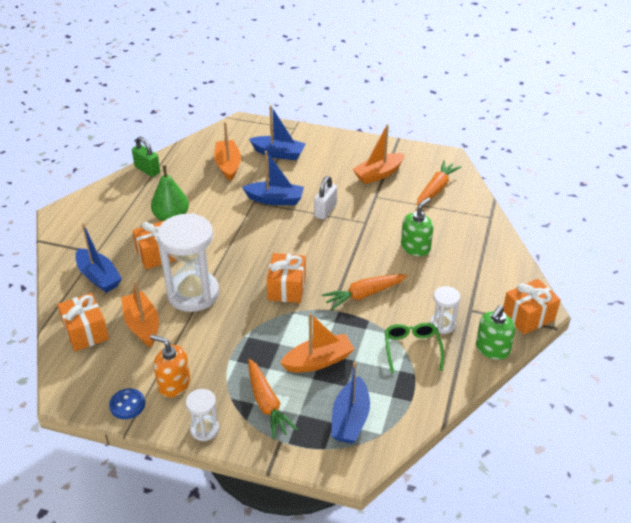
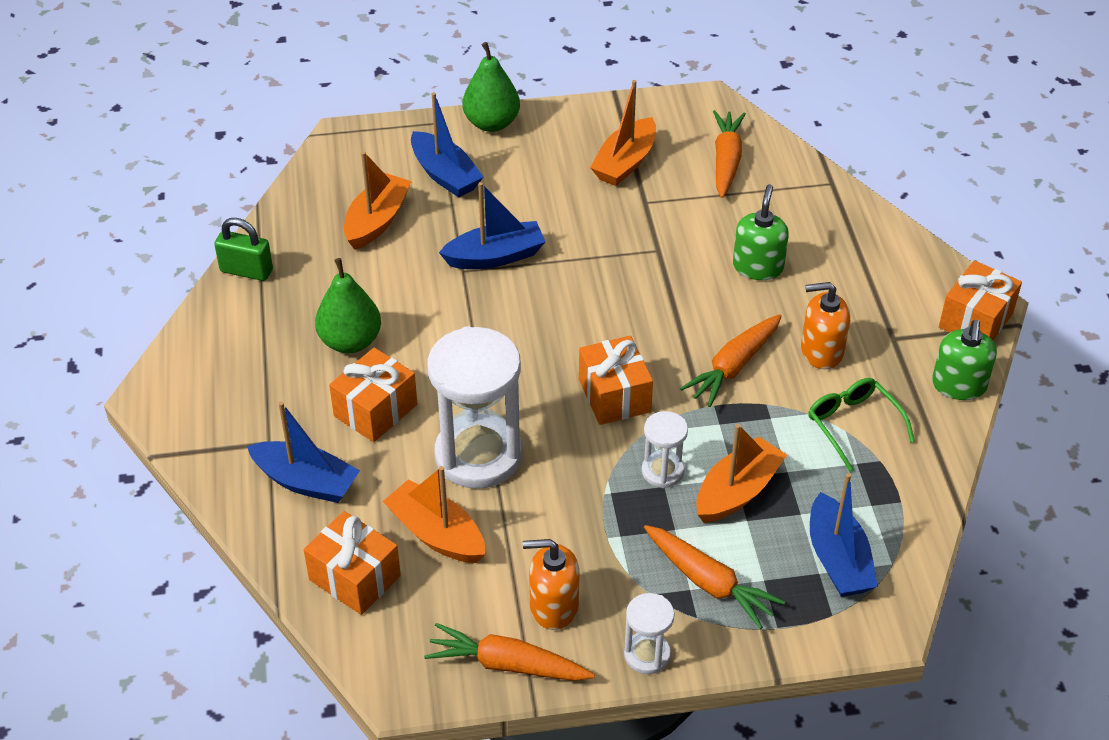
camera: 25 degrees left, 5 degrees up
blue button [109,388,145,419] -> orange carrot [424,623,595,681]
orange boat [214,122,241,181] -> orange boat turned 60 degrees clockwise [344,151,412,250]
blue boat [249,105,306,160] -> blue boat turned 60 degrees clockwise [411,92,483,198]
white padlock [314,176,337,220] -> none
white hourglass [430,286,460,334] -> white hourglass moved to [642,411,688,488]
none -> green pear [463,42,520,132]
none -> orange soap dispenser [801,282,850,369]

